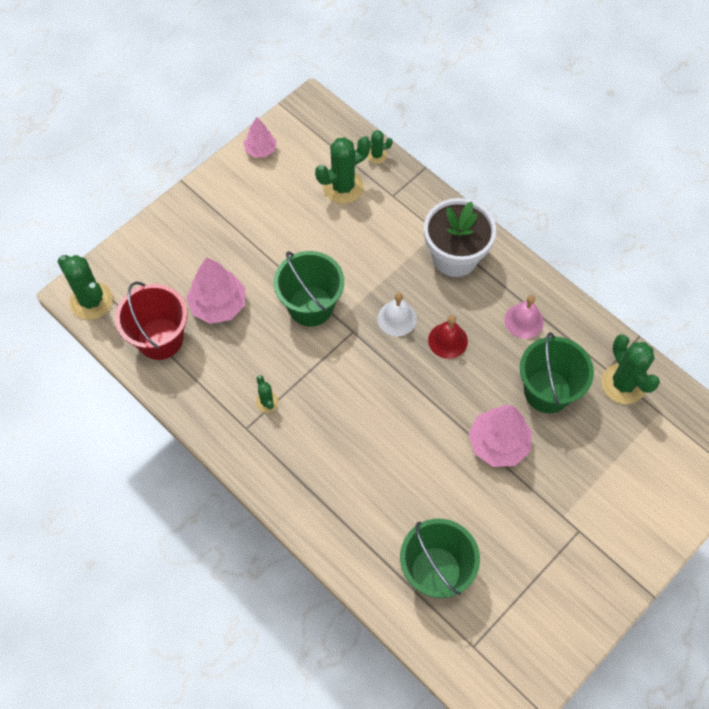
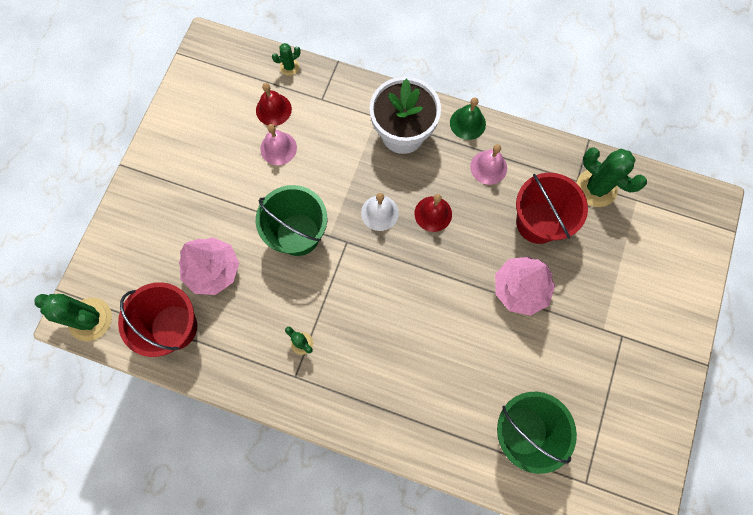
camera: 25 degrees left, 10 degrees up
pink tree [244,117,277,158] -> none
green cactus [315,137,370,204] -> red bell [256,83,292,126]
green bucket [520,332,594,413] -> red bucket [516,173,588,244]
none -> pink bell [260,124,297,165]
none -> green bell [450,97,486,140]

